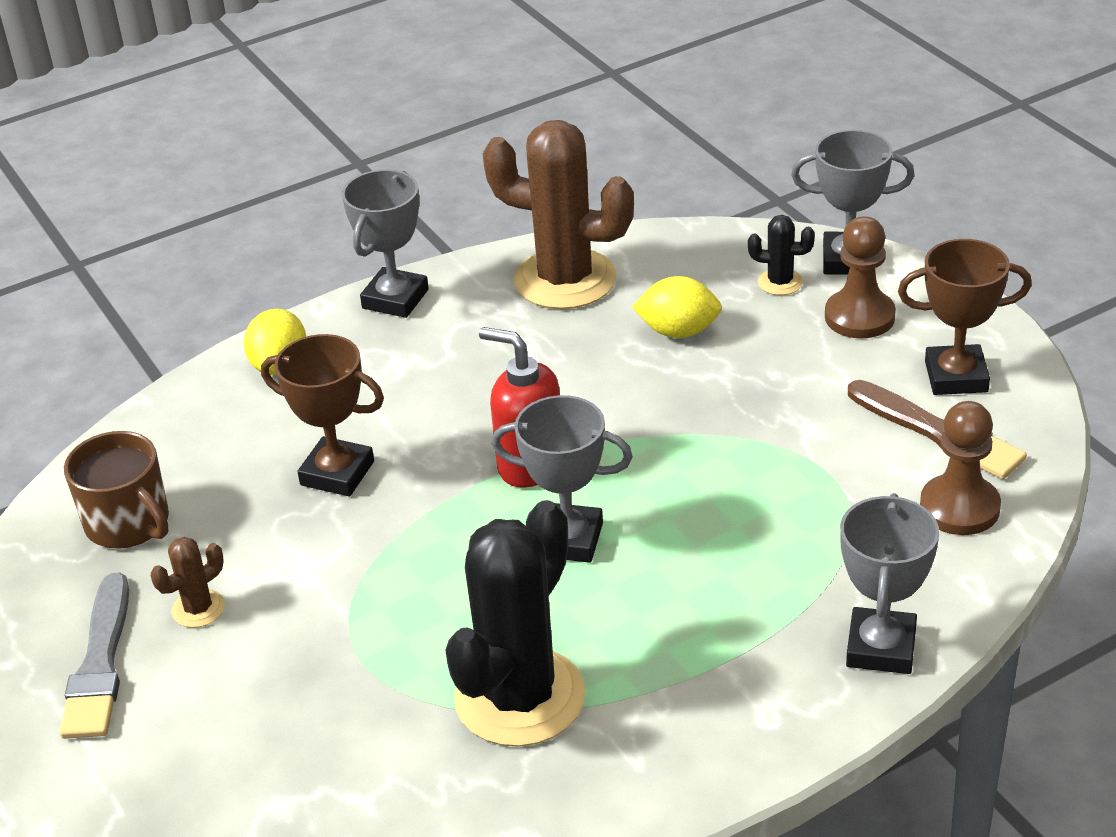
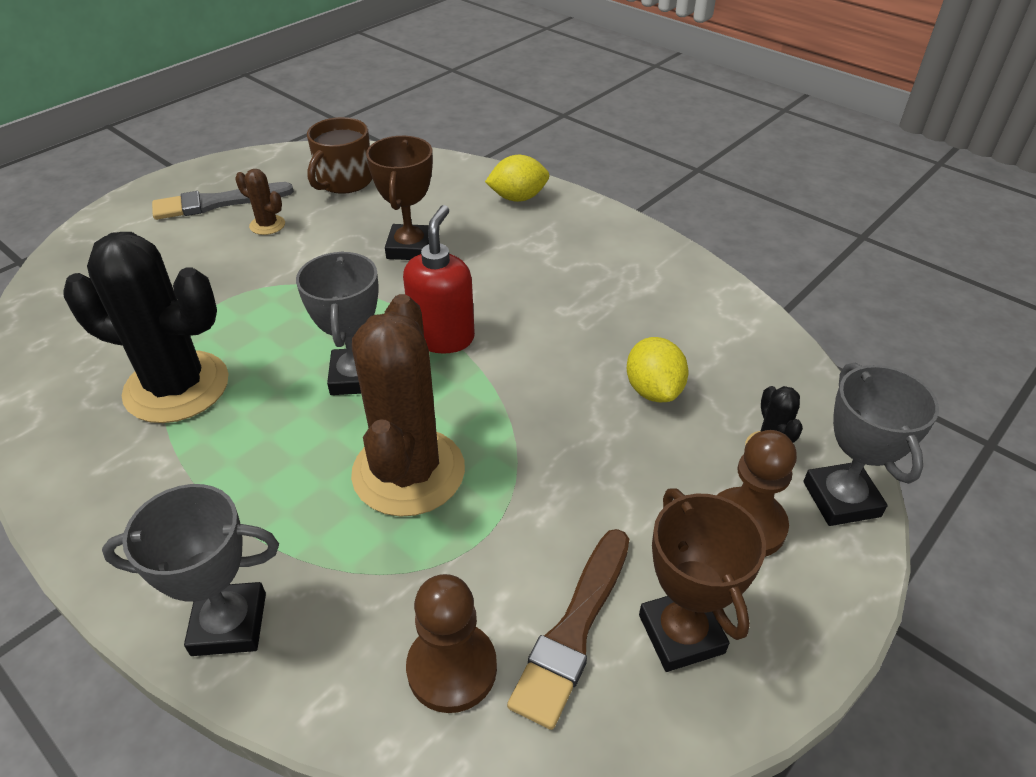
camera: 70 degrees right, 5 degrees up
grey trophy [342,169,429,318] -> none
brown cactus [483,120,634,309] -> brown cactus moved to [351,294,465,517]

